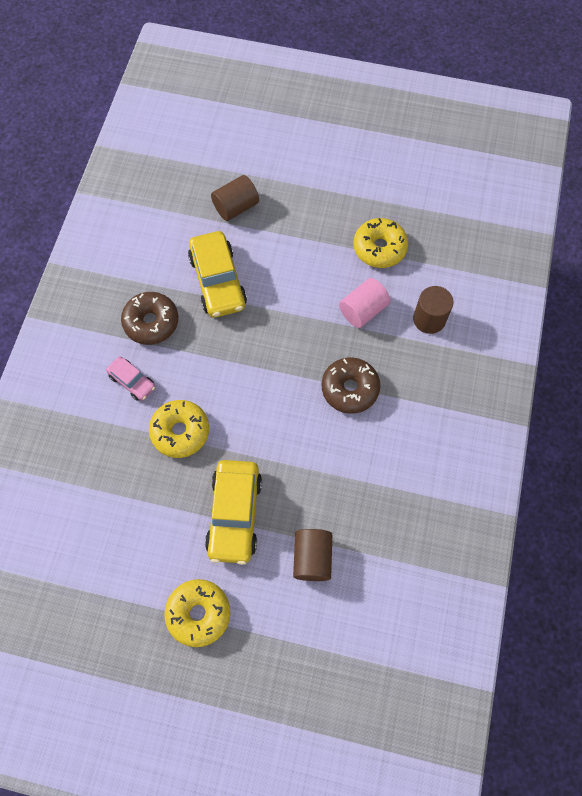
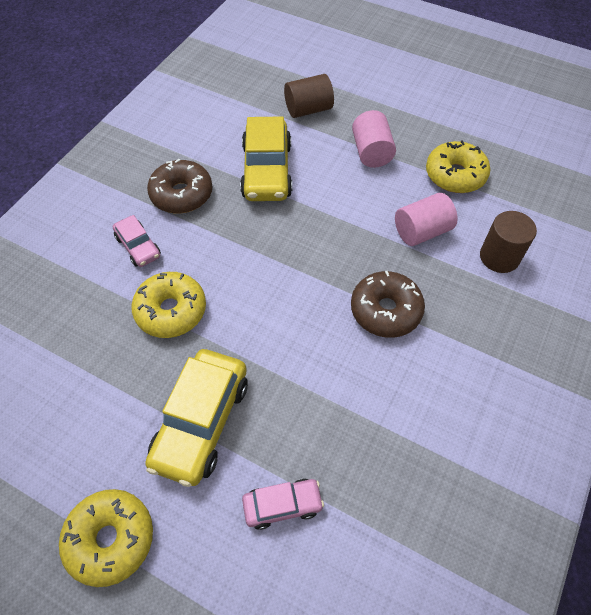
camera: 15 degrees right, 10 degrees down
brown cylinder [293,529,332,581] -> pink car [242,479,324,530]
none -> pink cylinder [352,110,396,168]

